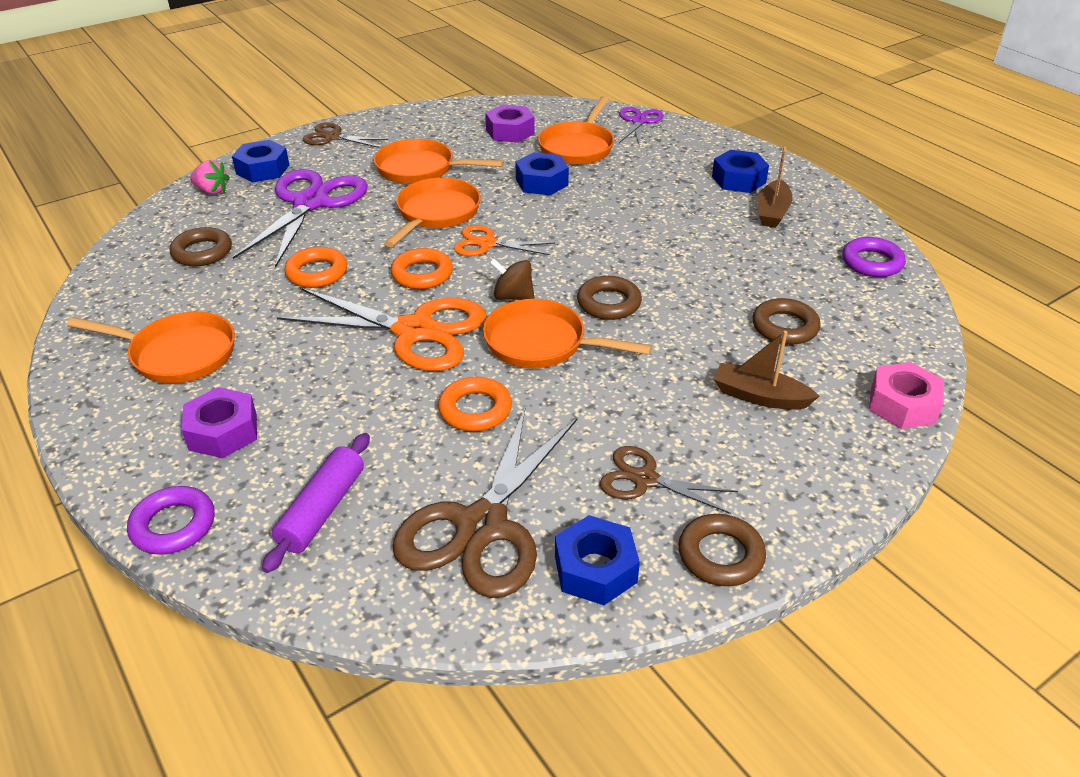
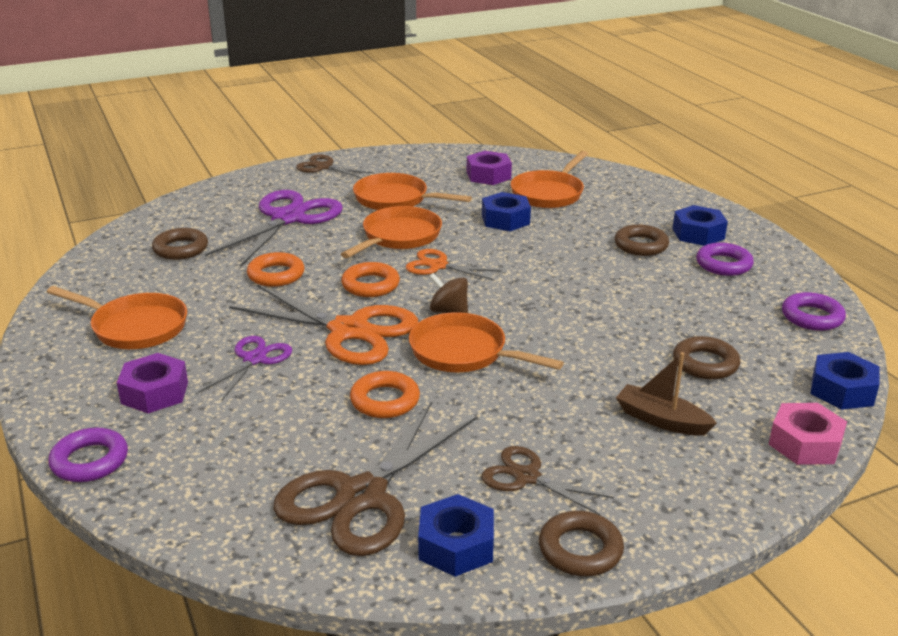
camera: 10 degrees right, 10 degrees down
pink strawberry [190,160,230,194] -> none
blue nut [232,140,289,183] -> blue nut moved to [811,352,880,410]
purple rolling pin [262,433,370,573] -> none
brown ring [577,276,642,320] -> brown ring moved to [614,224,669,256]
purple scissors [619,107,664,145] -> purple scissors moved to [198,336,292,400]
brown boat [758,147,792,228] -> purple ring [696,243,754,276]

